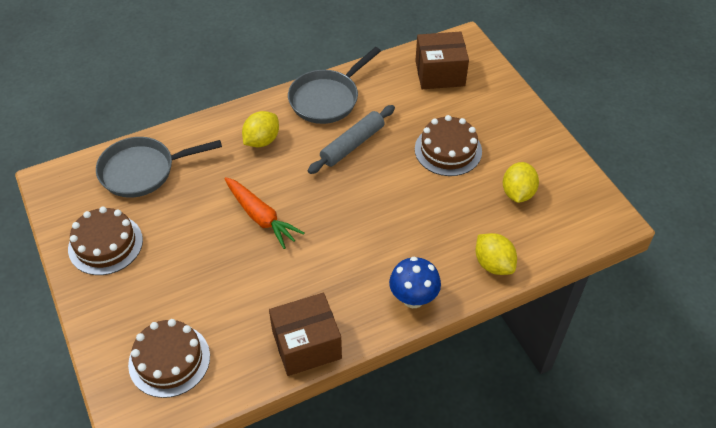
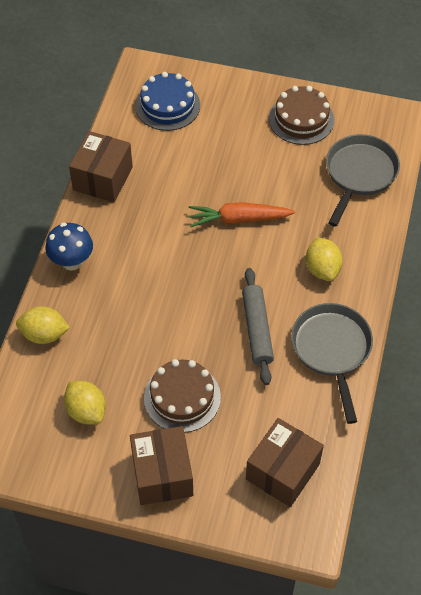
camera: 130 degrees right, 5 degrees up
brown cake [128,319,210,398] -> blue cake [135,72,200,131]
none -> brown box [130,426,193,505]

